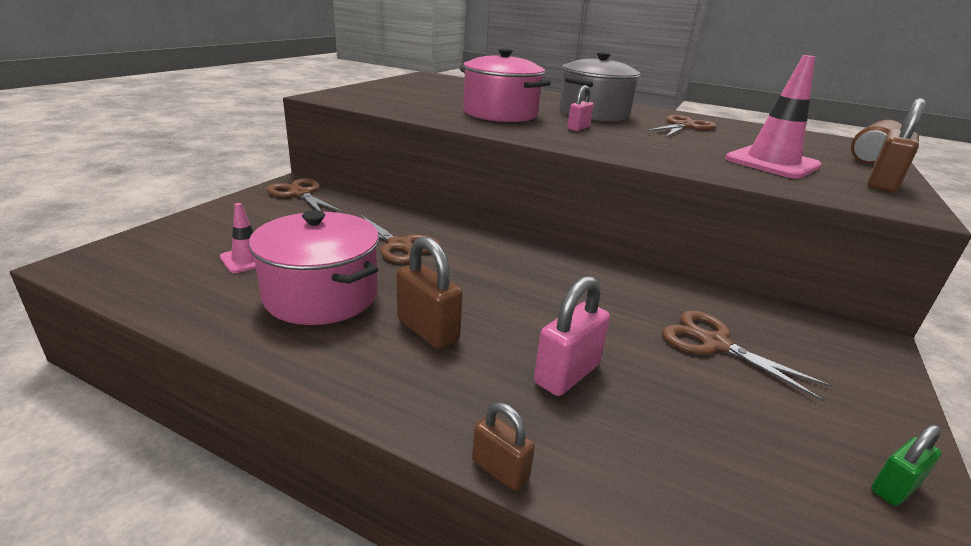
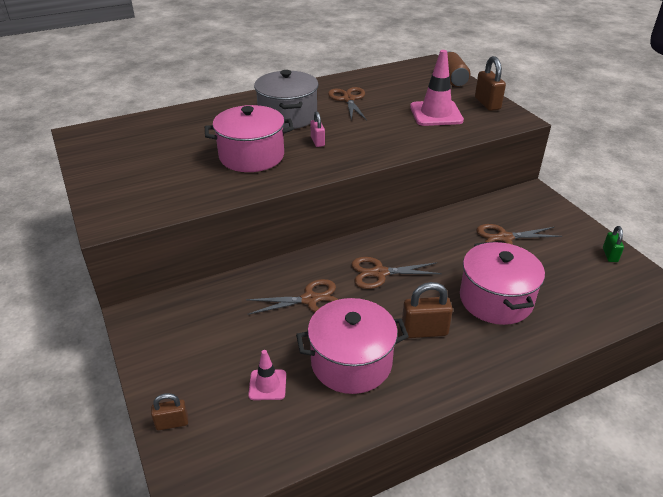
camera: 50 degrees left, 10 degrees up
brown scissors [266,178,344,213] -> brown scissors moved to [351,257,442,289]
brown padlock [472,402,535,491] -> brown padlock moved to [151,393,188,430]
pink padlock [534,276,610,396] -> pink pot [460,241,545,325]

